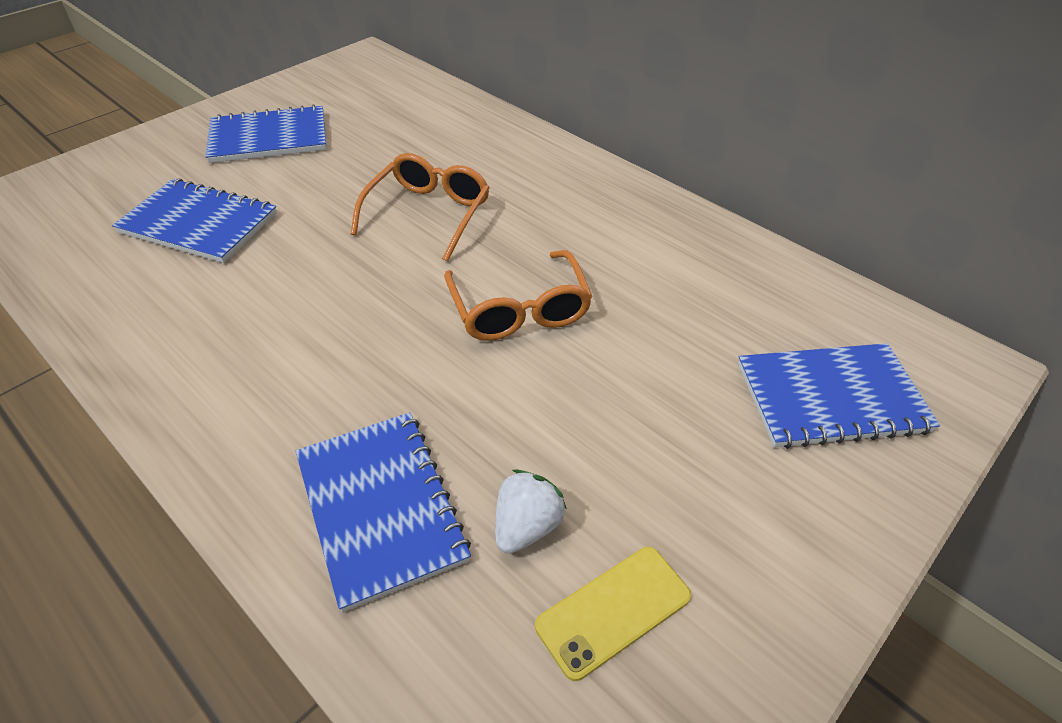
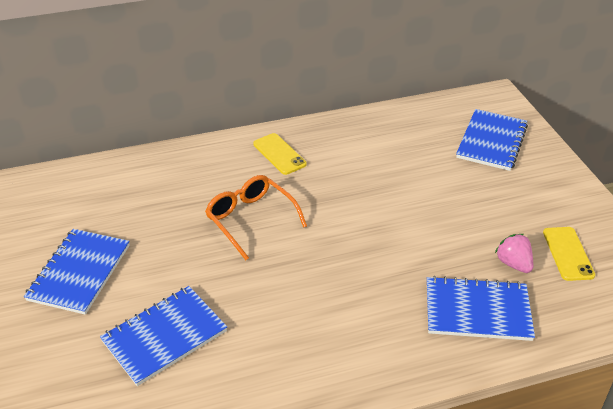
camera: 60 degrees left, 5 degrees down
orange glasses [444,250,593,341] -> none
white strawberry [495,469,567,554] -> pink strawberry [495,234,533,273]
none -> yellow phone [253,133,307,175]

